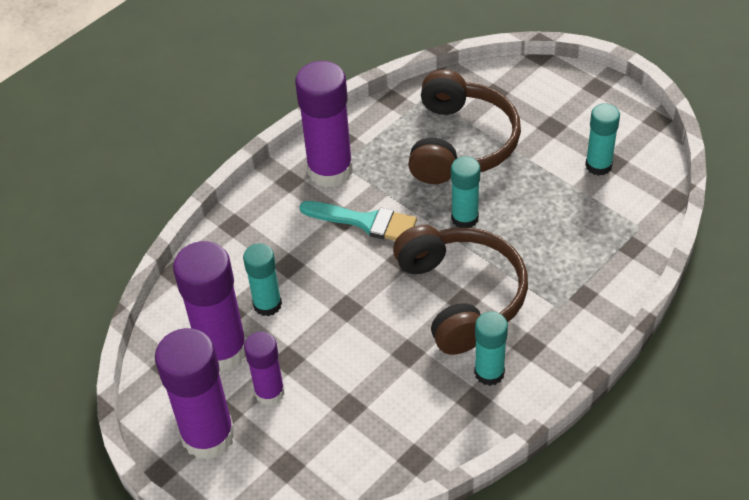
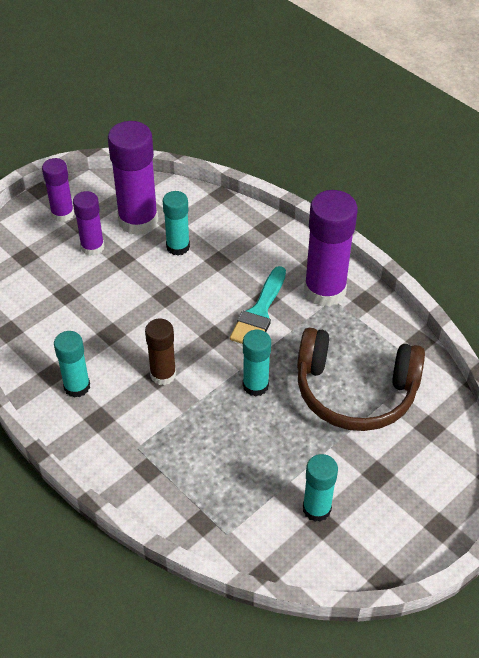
camera: 90 degrees right, 0 degrees up
purple glue stick [155,328,235,460] -> purple glue stick [42,158,74,222], size x0.58
brown headphones [393,225,528,355] -> brown glue stick [145,319,176,385]

